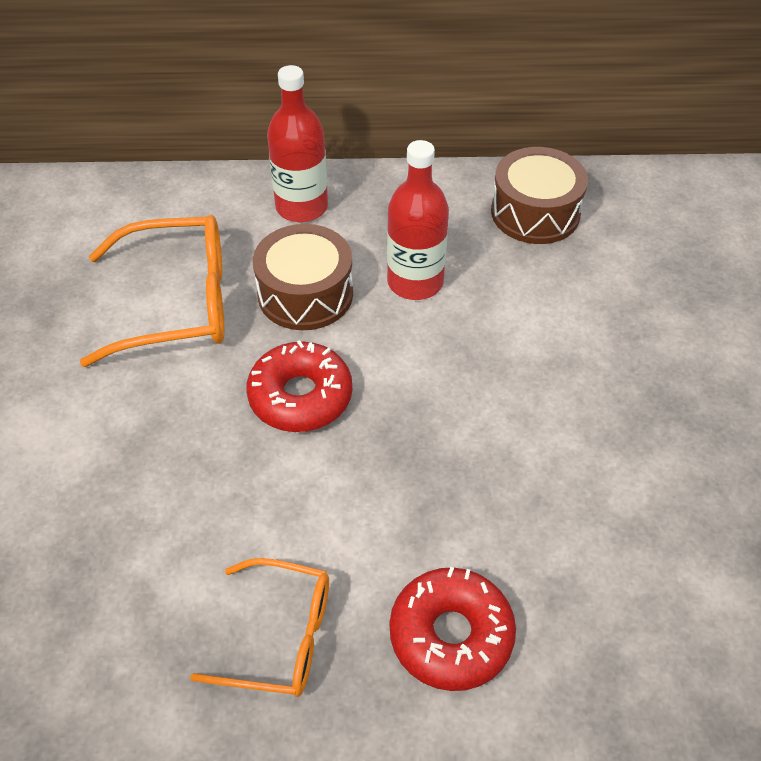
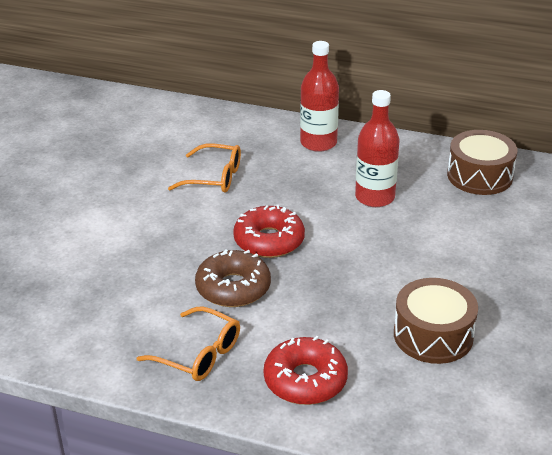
camera: 20 degrees right, 15 degrees down
orange glasses [80,215,224,367] -> orange glasses [168,143,241,193], size x0.64
brown drum [253,224,353,330] -> brown drum moved to [394,278,478,364]
none -> brown donut [195,250,271,307]

